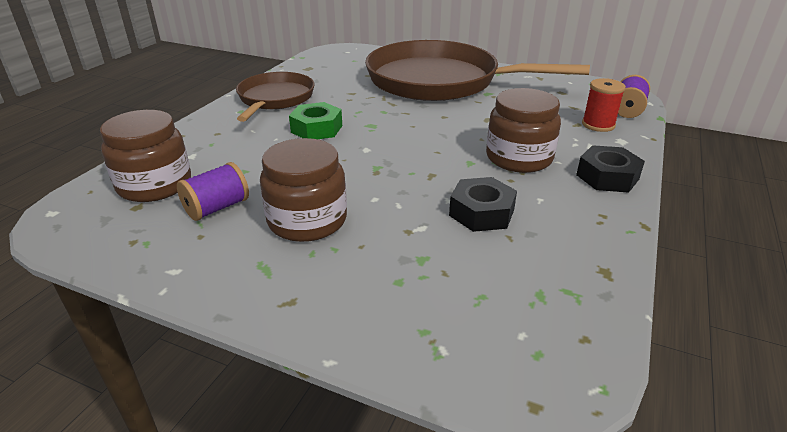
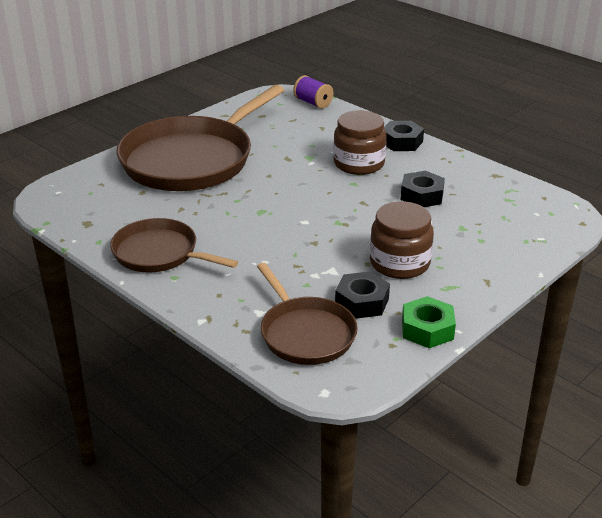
camera: 70 degrees left, 0 degrees up
brown jar [100,110,191,202] -> brown pan [257,263,358,365]
purple spool [177,162,249,221] -> black nut [335,271,390,319]
green nut [289,102,342,139] -> green nut moved to [402,296,456,348]
red spool [582,78,626,132] -> none

